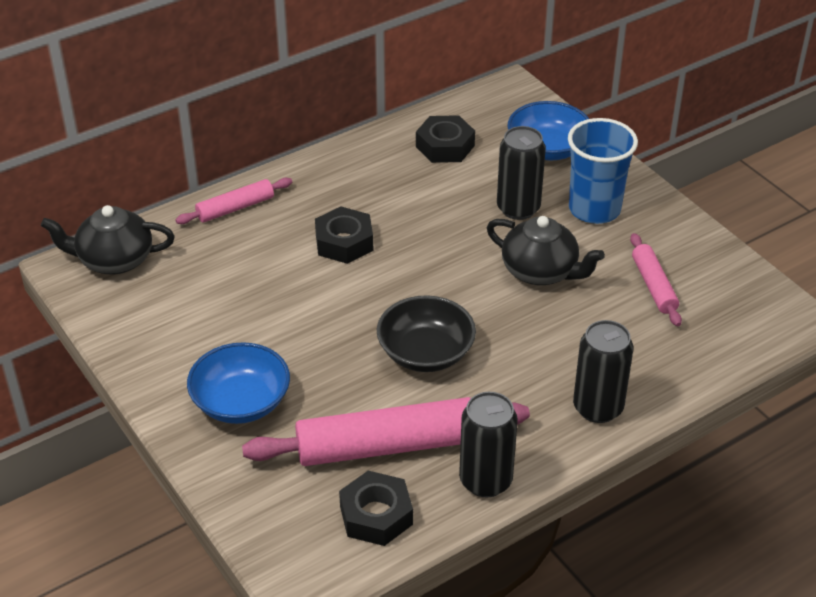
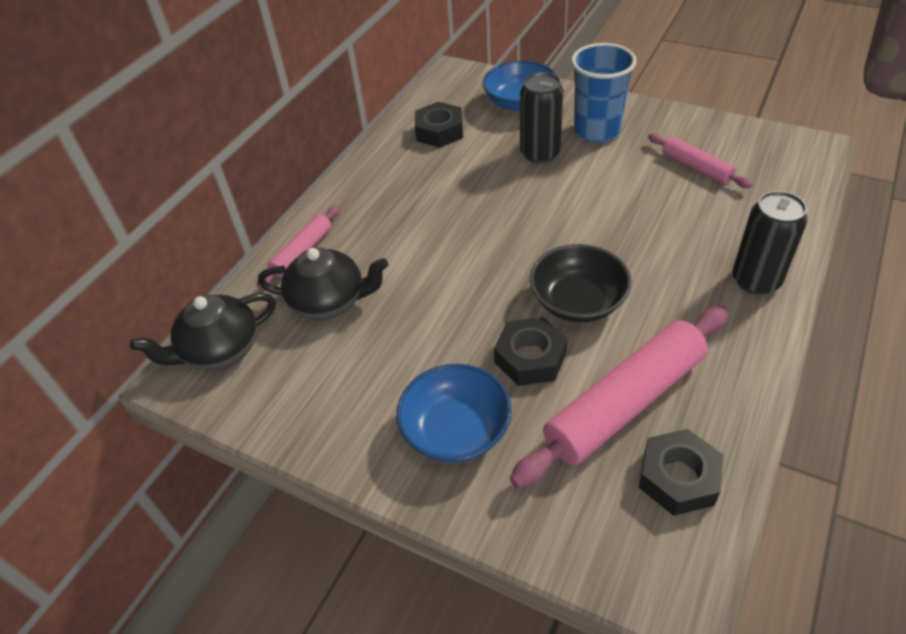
camera: 25 degrees left, 5 degrees up
black nut [315,207,373,264] -> black nut moved to [494,317,568,386]
black can [459,392,518,498] -> none
black teapot [487,216,605,285] -> black teapot moved to [258,247,388,320]

